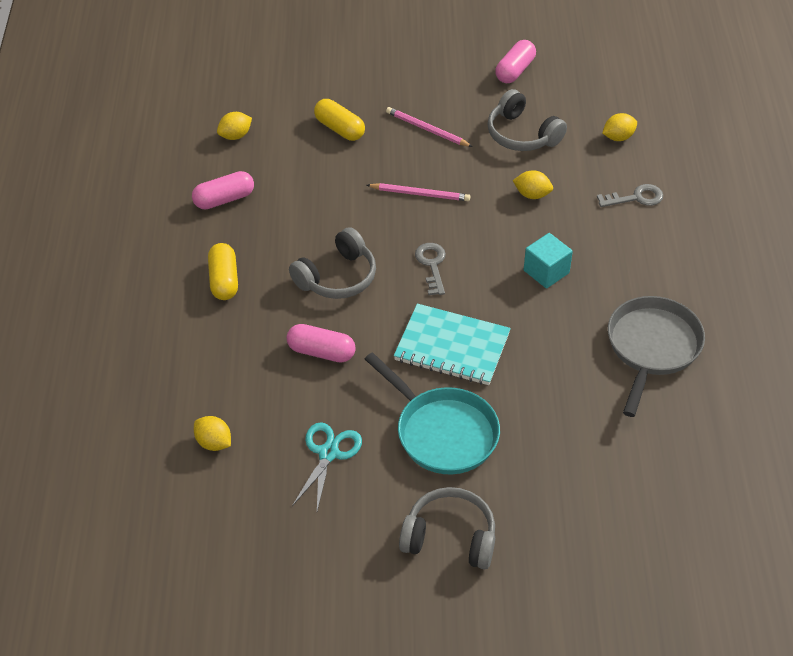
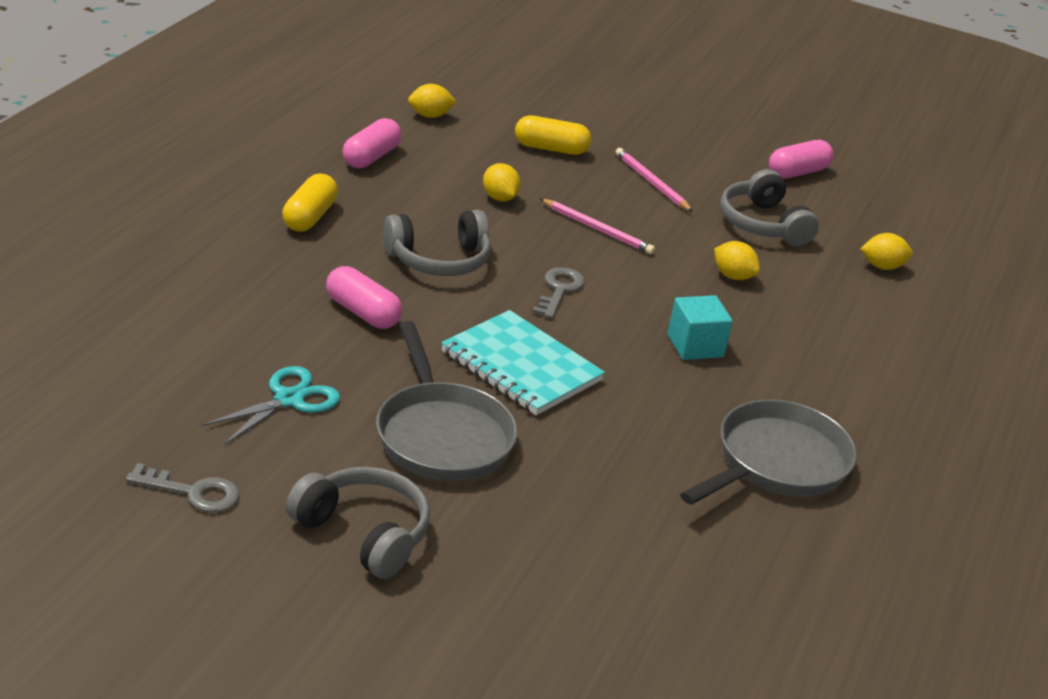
camera: 20 degrees right, 15 degrees down
pink capsule [192,171,254,209] -> pink capsule turned 60 degrees counterclockwise [343,118,402,168]
yellow lemon [194,416,231,451] -> yellow lemon moved to [483,163,521,201]
yellow capsule [314,99,365,141] -> yellow capsule turned 60 degrees counterclockwise [515,115,591,155]
turquoise pan [365,352,500,474] -> grey pan [376,321,518,481]
grey key [597,184,663,207] -> grey key moved to [126,463,240,513]

